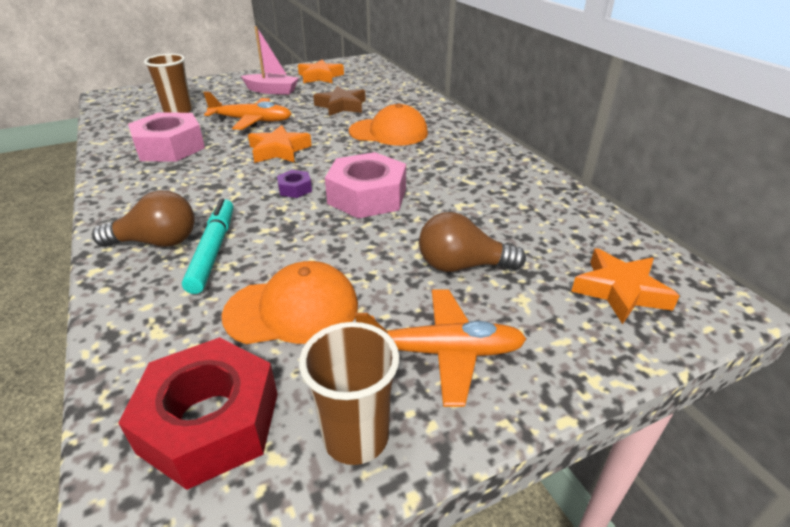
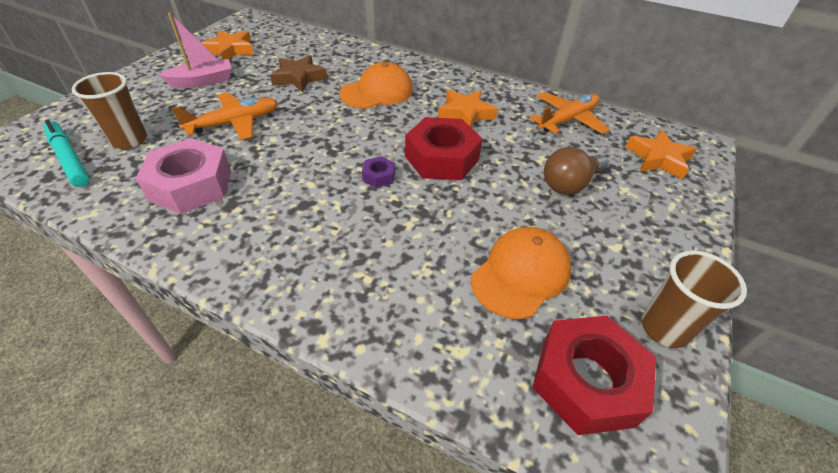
camera: 40 degrees left, 10 degrees up
brown light bulb [92,190,195,247] -> none
turquoise marker [182,198,234,294] -> turquoise marker moved to [43,120,90,187]
orange star [248,125,312,163] -> orange star moved to [438,90,498,128]
pink nut [325,152,406,219] -> red nut [405,117,483,180]
orange plane [355,289,526,407] -> orange plane moved to [529,92,610,134]

